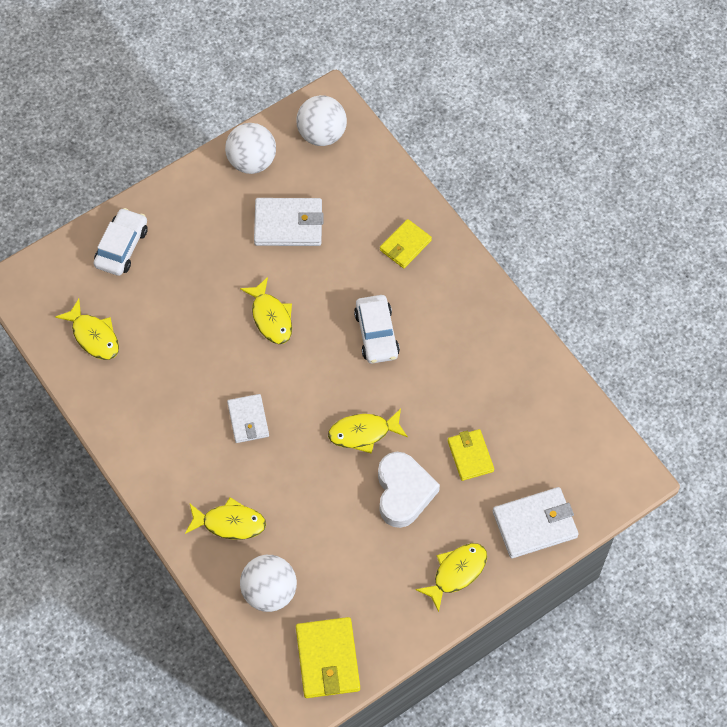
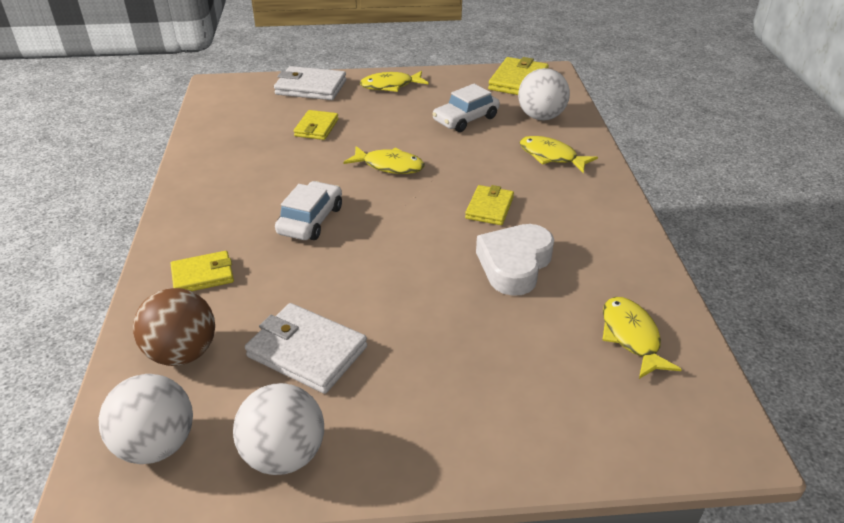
camera: 150 degrees left, 25 degrees down
white car [93,208,148,276] -> white car moved to [432,84,500,132]
white wallet [227,394,269,443] -> yellow wallet [465,185,514,225]
yellow fish [240,277,292,344] -> none
white heart [378,452,440,528] -> white heart moved to [476,224,554,296]
none -> brown ball [133,288,215,366]

